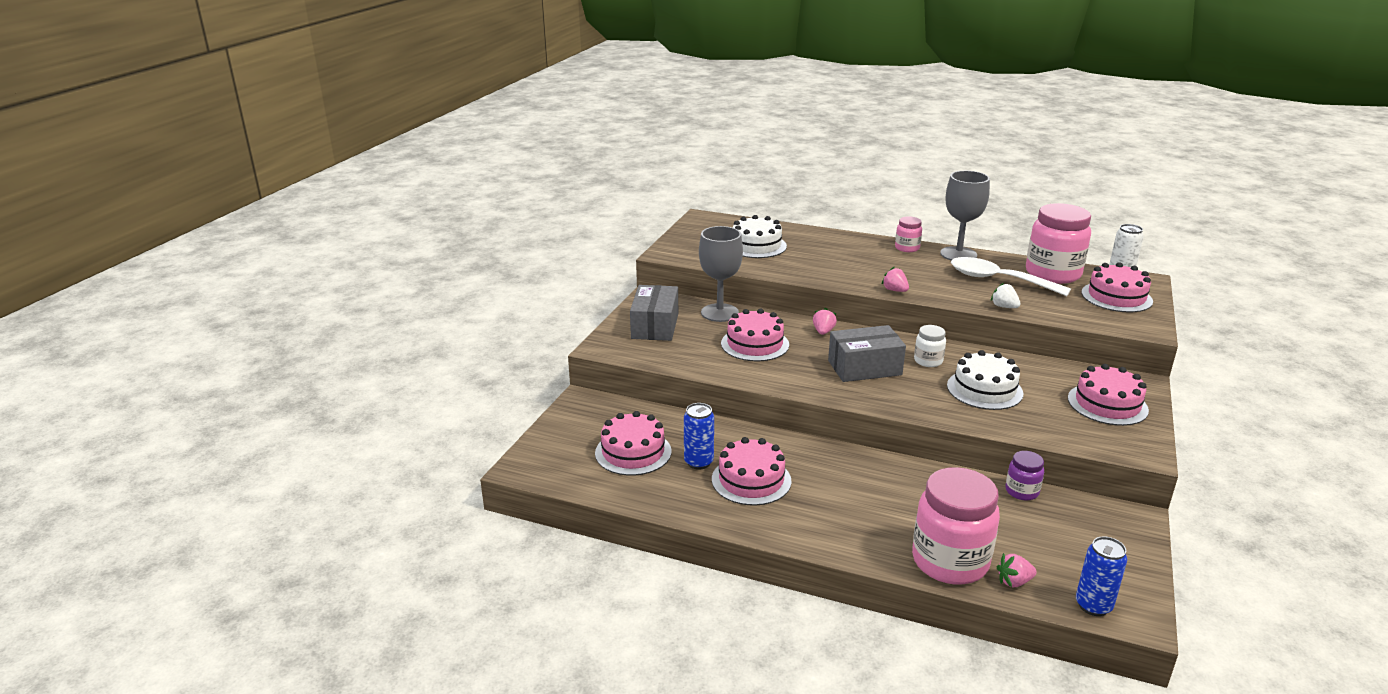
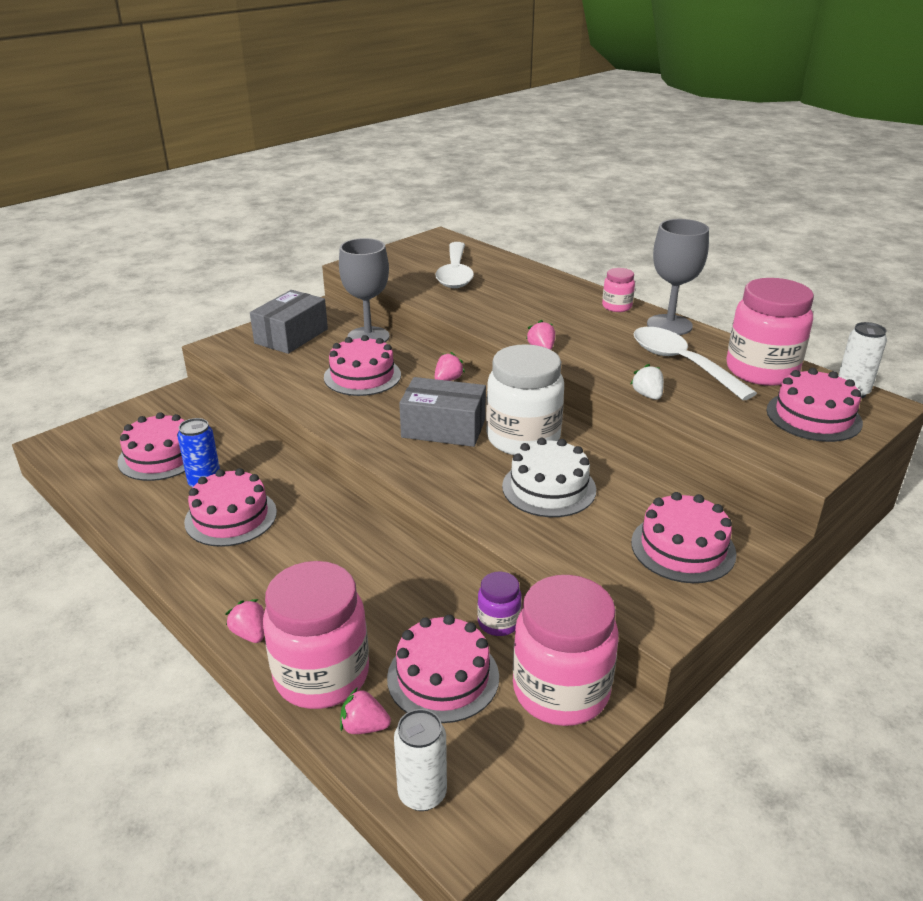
camera: 25 degrees right, 5 degrees up
white cake [733,215,787,258] -> white spoon [435,242,474,288]
white jar [914,325,946,367] -> white jar [486,344,564,455], size x2.09
blue can [1076,536,1127,616] -> white can [394,709,447,811]
none -> pink strawberry [226,599,264,643]
none -> pink cake [387,615,499,723]
none -> pink jar [513,575,619,726]

